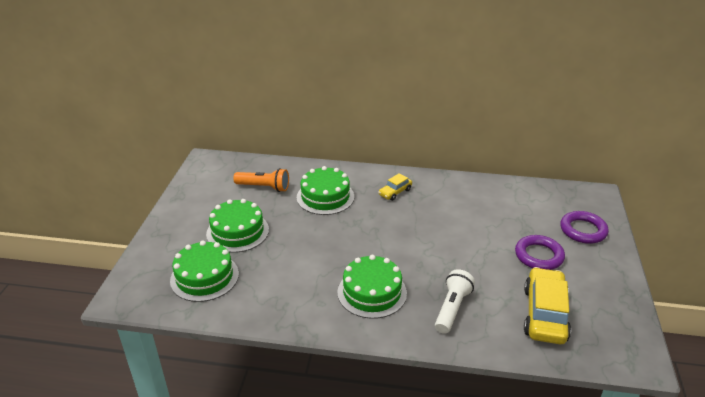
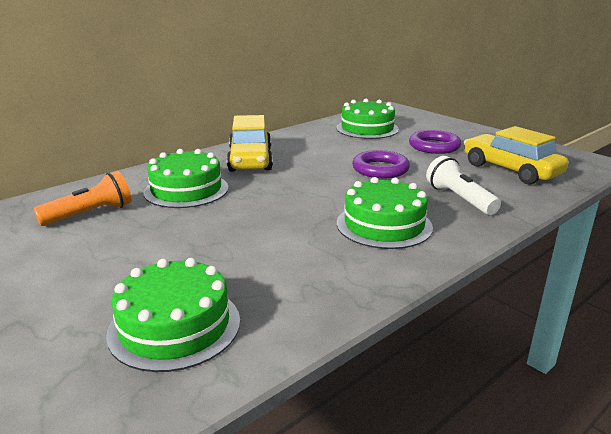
camera: 50 degrees left, 10 degrees down
green cake [206,199,269,253] -> green cake moved to [336,99,399,139]
yellow car [378,173,412,201] -> yellow car [227,115,273,172], size x1.96
purple ring [560,211,609,244] -> purple ring moved to [352,150,410,178]

